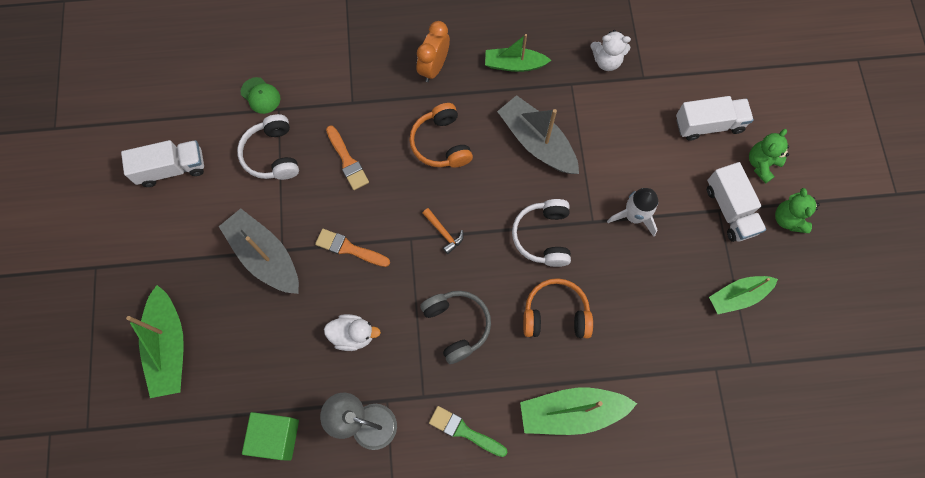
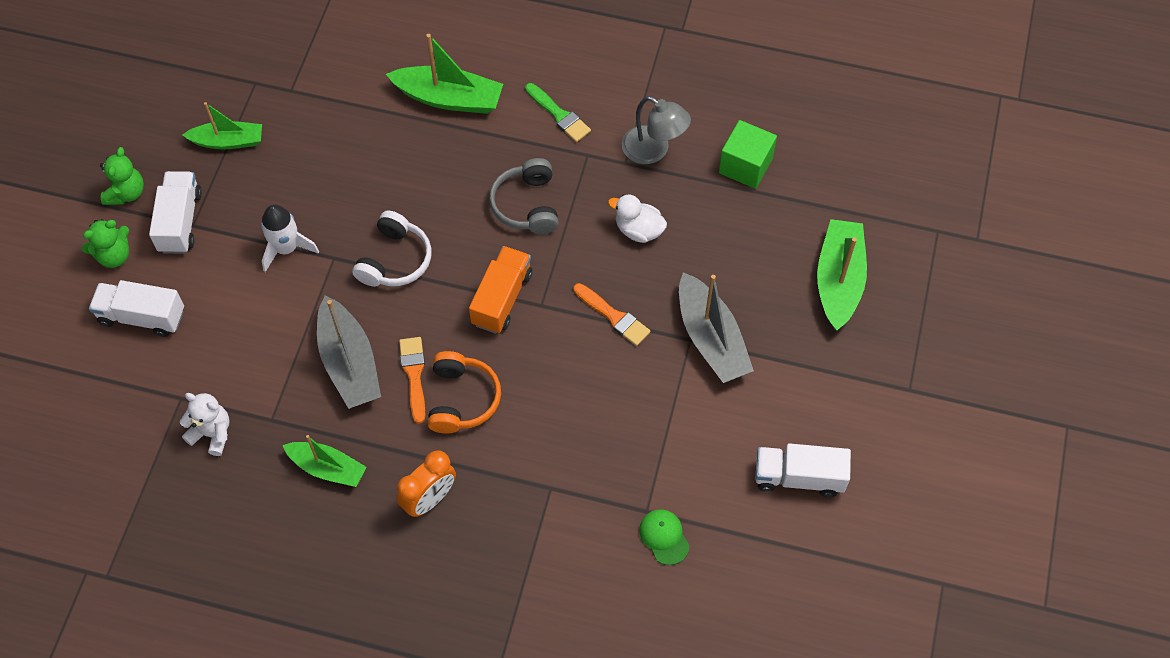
camera: 160 degrees left, 10 degrees down
white headphones [237,114,299,180] -> none
orange brush [326,126,369,190] -> orange brush moved to [399,337,425,424]
orange hammer [422,208,464,254] -> orange truck [469,246,532,334]
orange headphones [523,278,593,338] -> none

